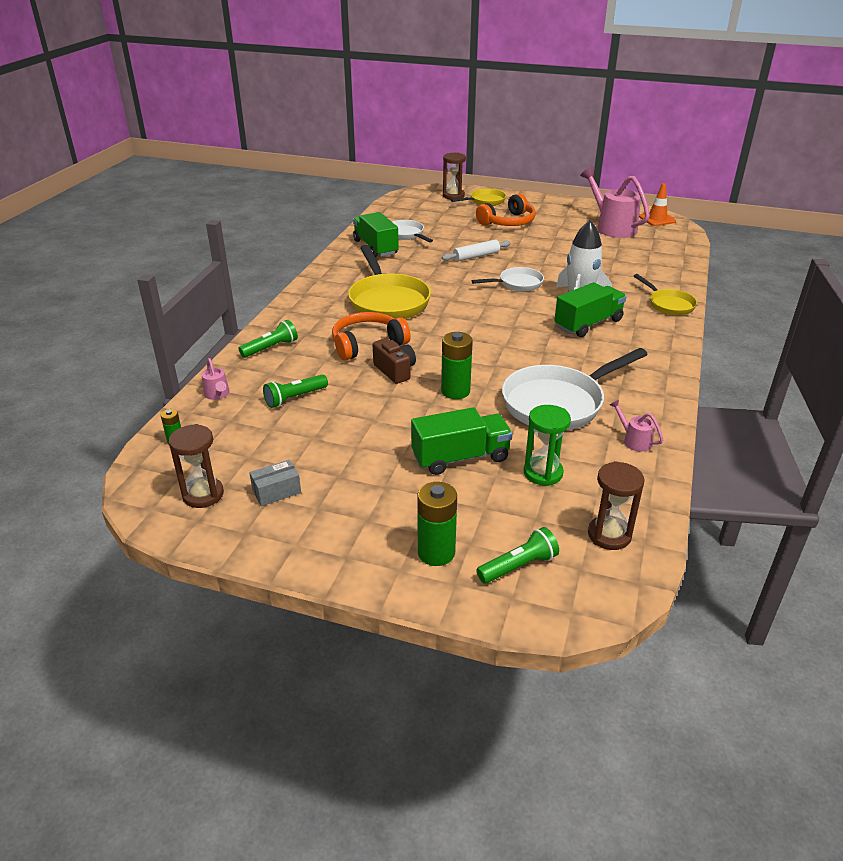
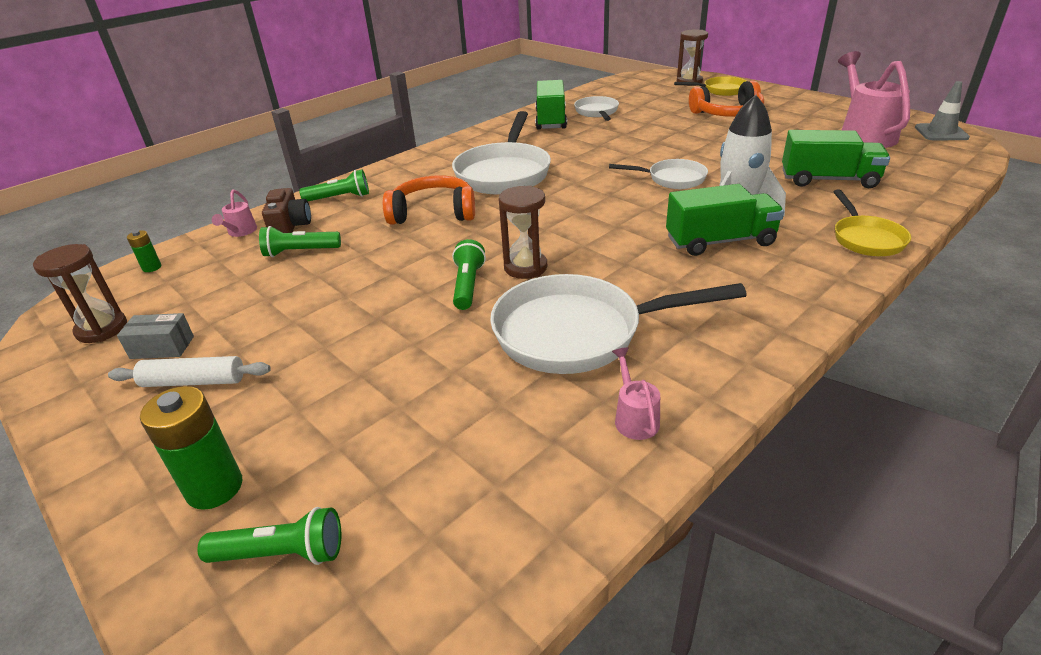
camera: 30 degrees right, 0 degrees up
yellow pan [348,245,431,319] -> white pan [452,111,551,194]
brown camera [373,338,416,384] -> brown camera moved to [262,188,311,233]
green truck [411,407,512,475] -> green truck moved to [782,130,890,188]
green battery [441,332,473,399] -> green flashlight [452,239,486,310]
white rolling pin [442,239,511,262] -> white rolling pin moved to [108,356,271,387]
green hourglass [524,405,571,486] -> none
brown hourglass [588,461,645,550] -> brown hourglass moved to [499,186,547,279]
orange traffic cone [639,183,676,226] -> grey traffic cone [915,81,970,140]

